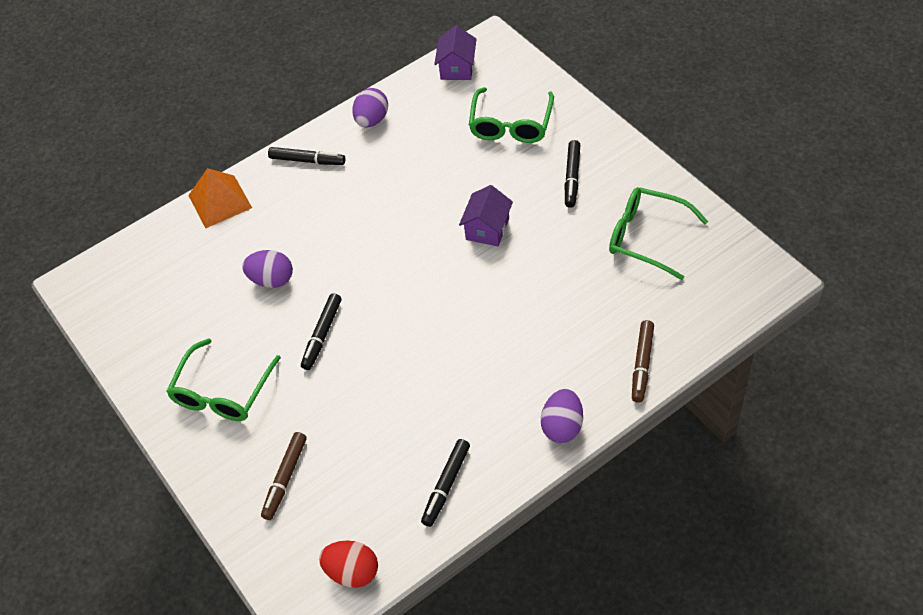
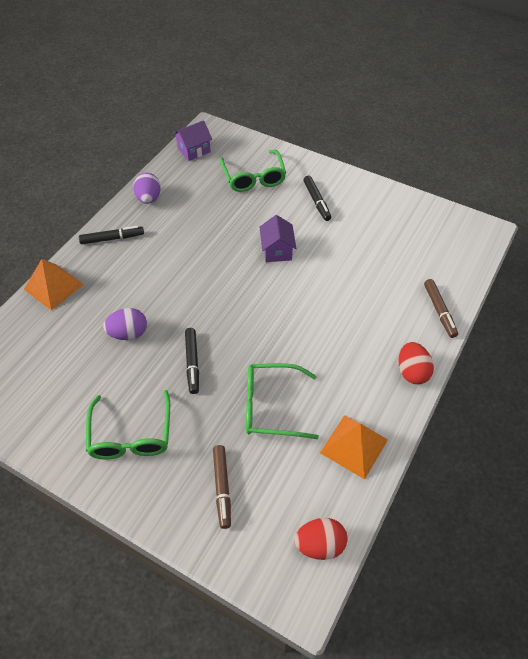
camera: 30 degrees left, 0 degrees up
black marker [421,439,470,527] -> orange pyramid [320,415,388,479]
purple house [434,25,476,80] -> purple house turned 75 degrees clockwise [173,120,212,161]
purple egg [541,389,583,443] -> red egg [398,342,434,384]
green glasses [609,187,708,280] -> green glasses moved to [246,363,319,439]

